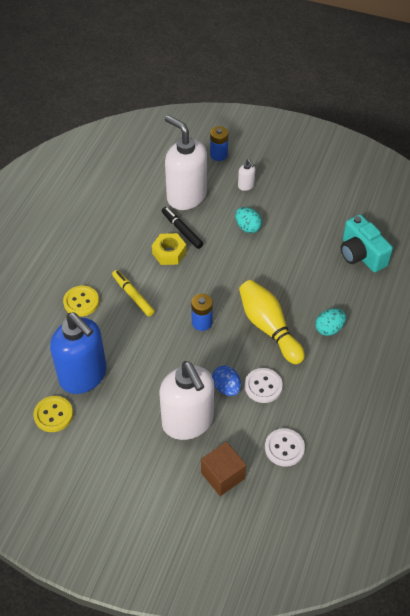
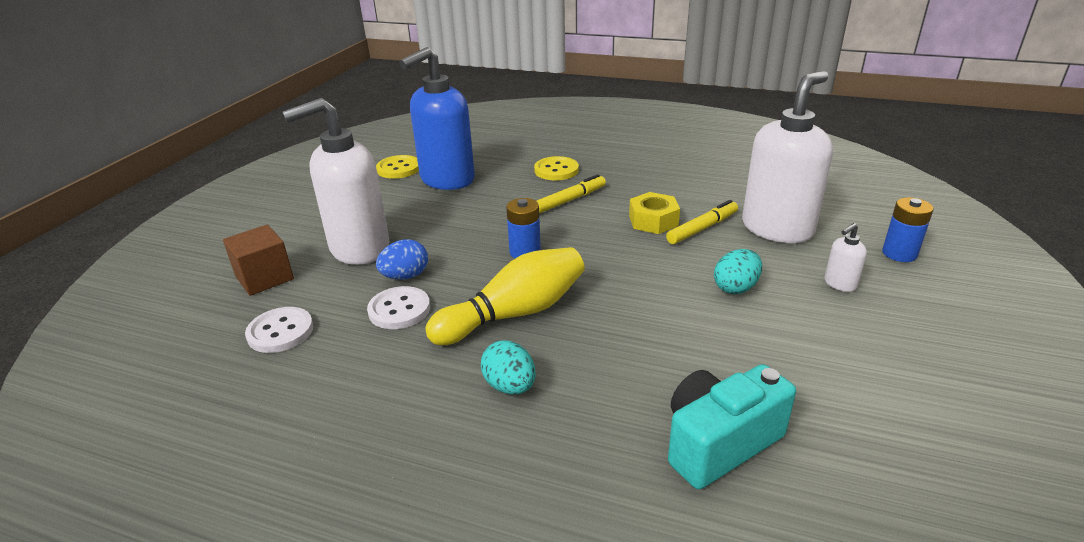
camera: 90 degrees right, 20 degrees down
black marker [162,207,203,249] -> yellow marker [666,200,738,244]

